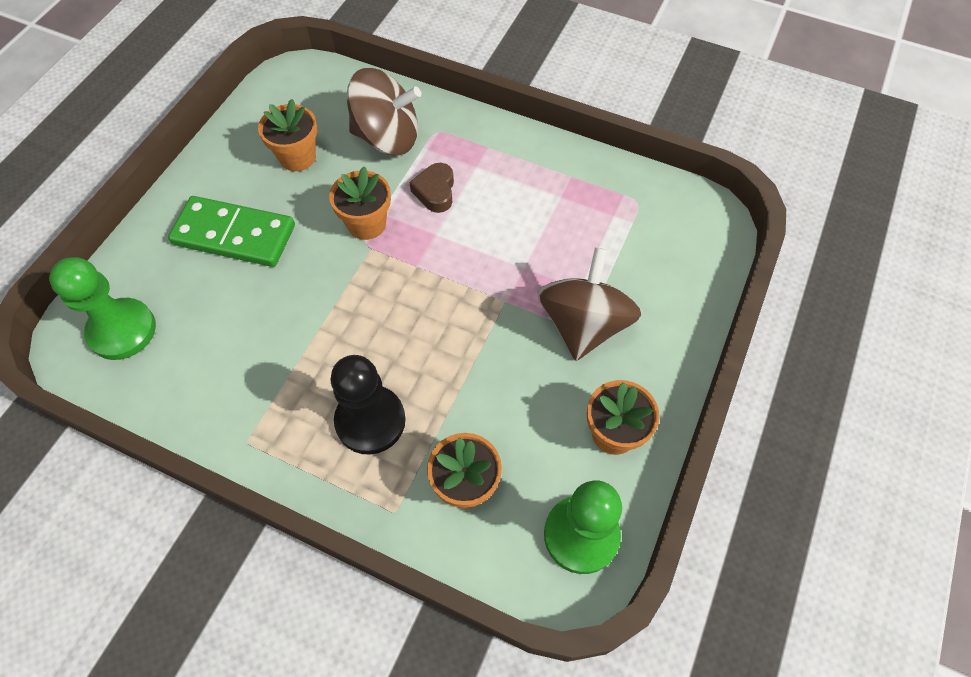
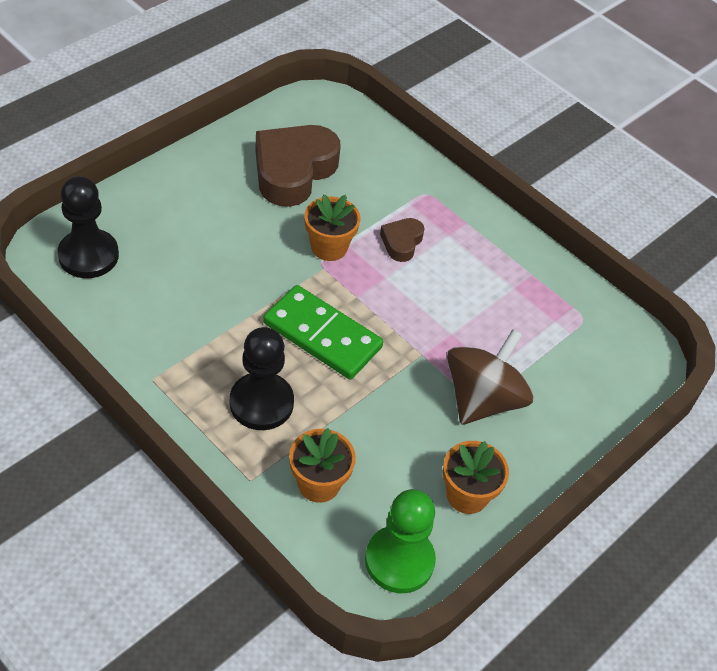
camera: 15 degrees right, 10 degrees down
green pawn [49,257,156,360] -> black pawn [58,176,119,278]
green domino [168,196,295,267] -> green domino moved to [263,285,383,379]
orange flower pot [258,99,317,171] -> brown heart [255,125,340,207]
brown spinning top [347,68,421,155] -> none

